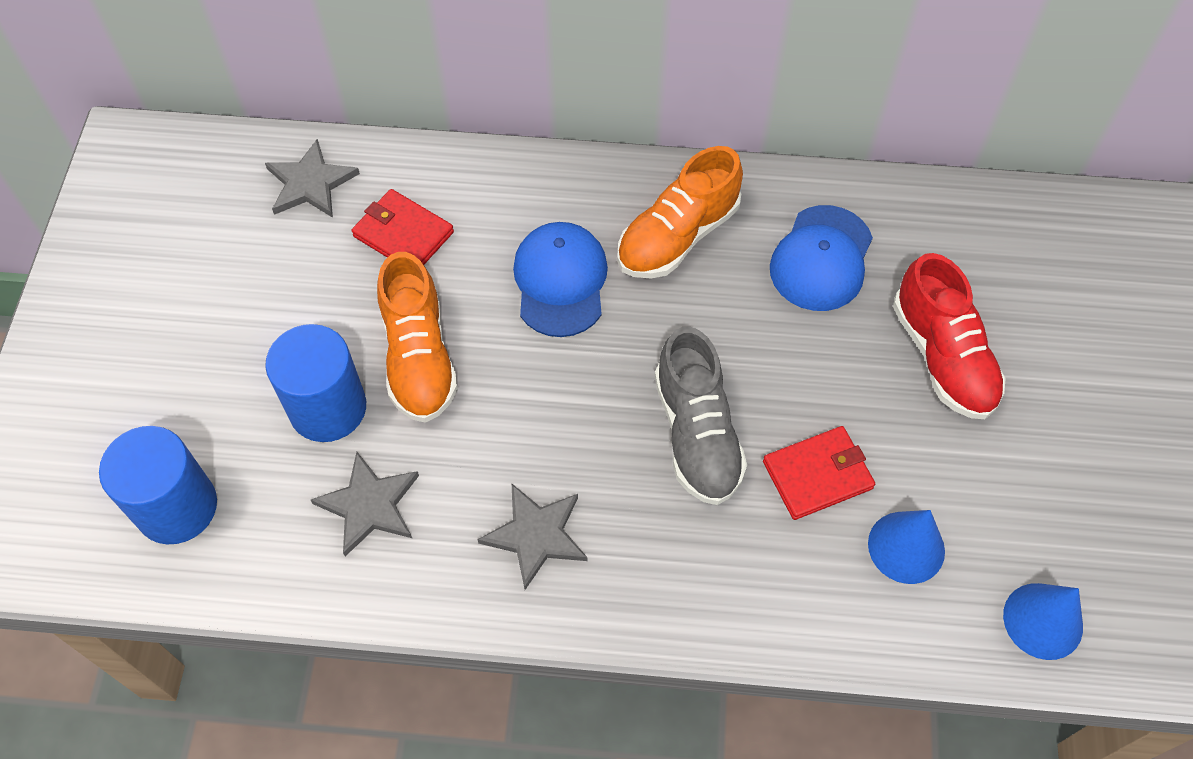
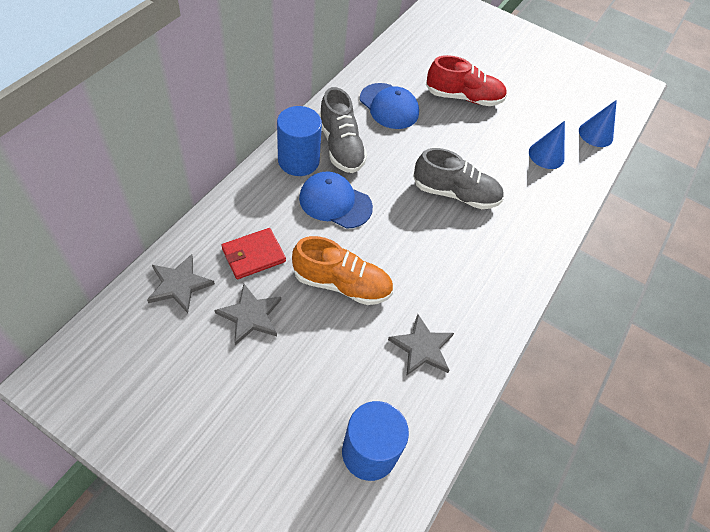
camera: 70 degrees left, 5 degrees down
blue cylinder [265,324,366,442] -> blue cylinder moved to [277,106,322,176]
grey star [477,484,587,590] -> grey star moved to [214,284,281,345]
orange shoe [617,146,743,278] -> grey shoe [319,87,367,173]
red wallet [763,426,875,520] -> none

